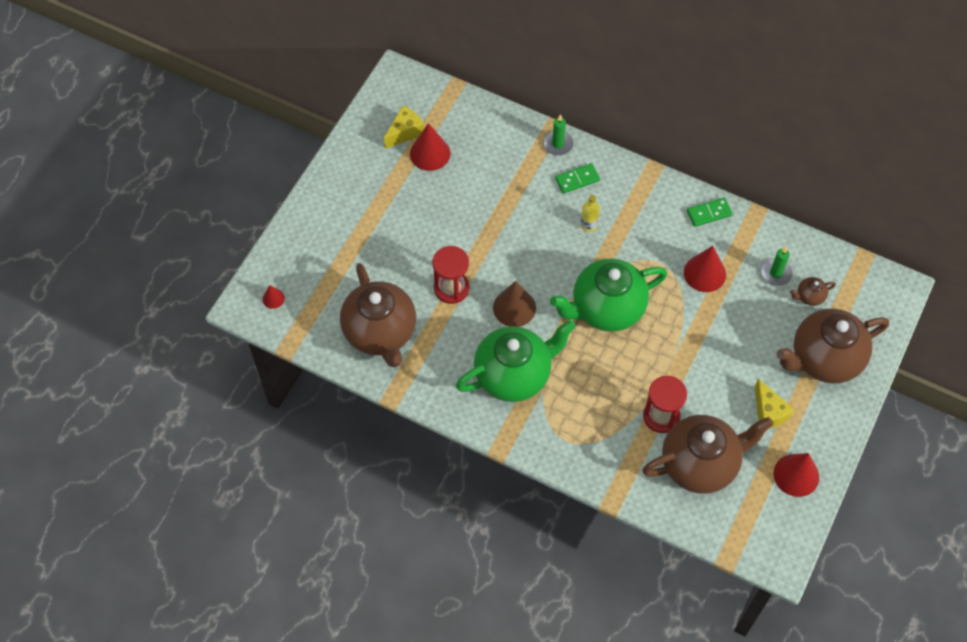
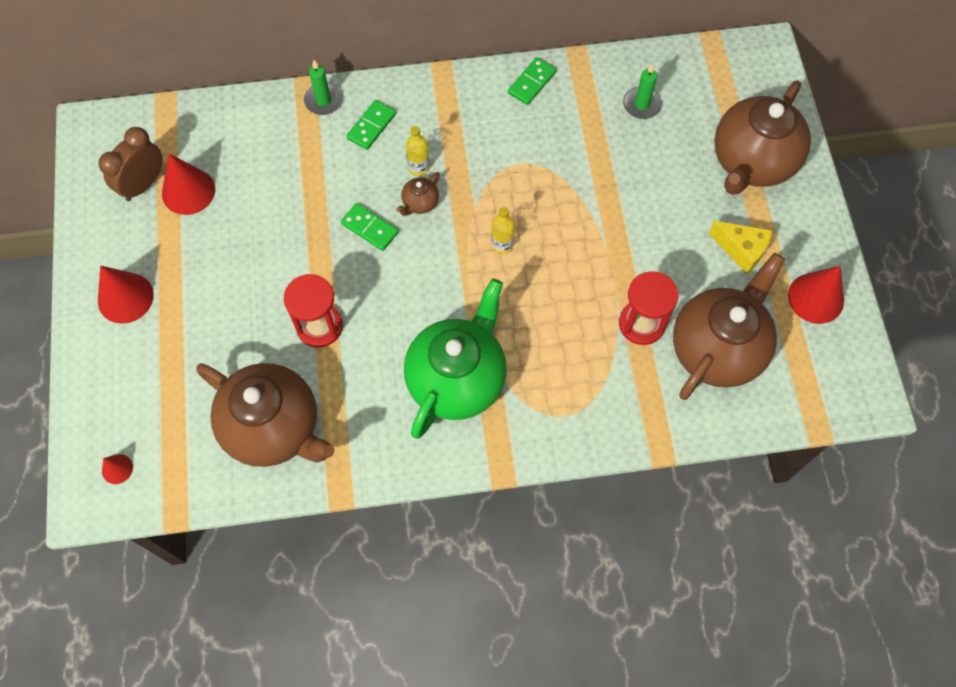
camera: 35 degrees left, 5 degrees up
yellow cheese [384,106,424,149] -> brown clock [98,127,162,201]
brown cone [493,281,536,327] -> none
green teapot [550,259,667,332] -> yellow bottle [491,207,515,254]
red cone [684,246,726,292] -> red cone moved to [98,266,154,324]
brown teapot [790,277,836,306] -> brown teapot moved to [397,172,440,216]
none -> green domino [341,203,399,251]

